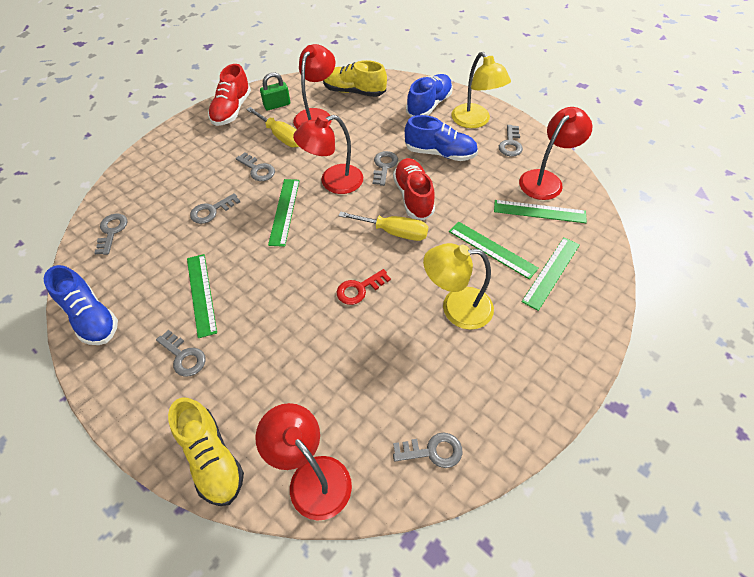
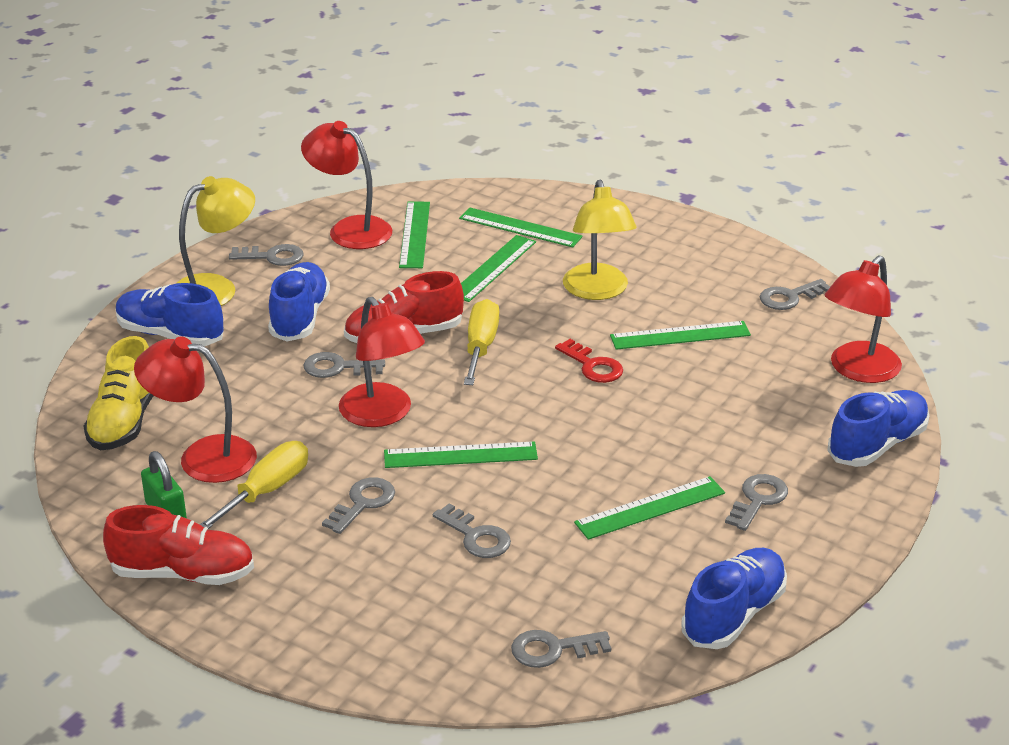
camera: 100 degrees left, 20 degrees down
yellow shoe [168,397,244,506] -> blue shoe [827,390,929,467]
grey key [393,432,463,468] -> grey key turned 105 degrees counterclockwise [760,279,830,310]
none -> green ruler [610,321,751,350]

